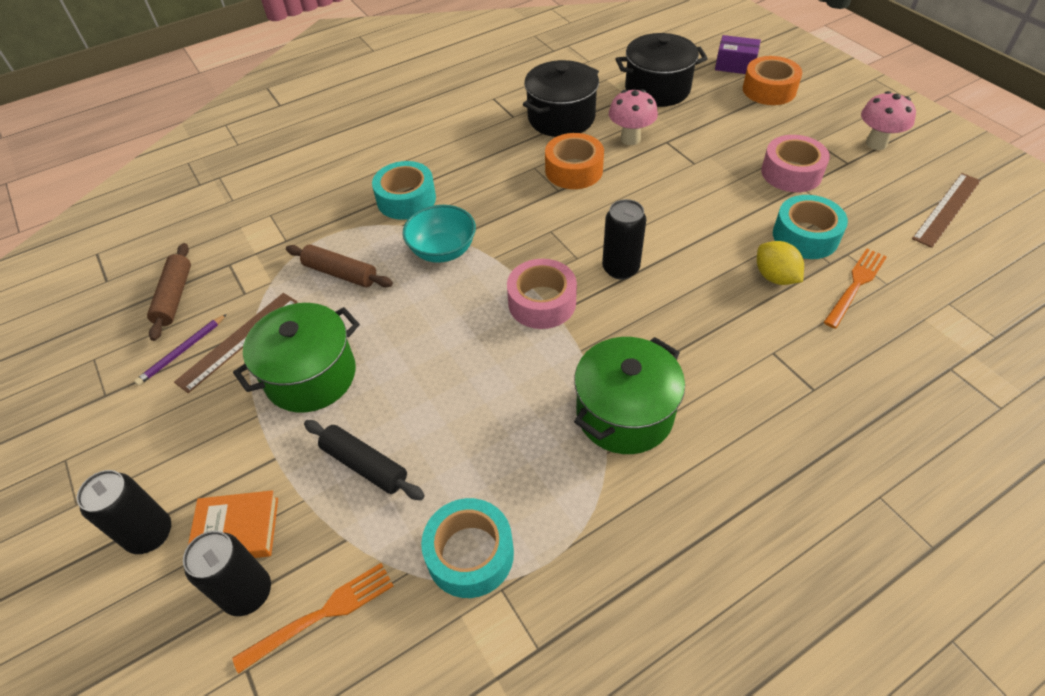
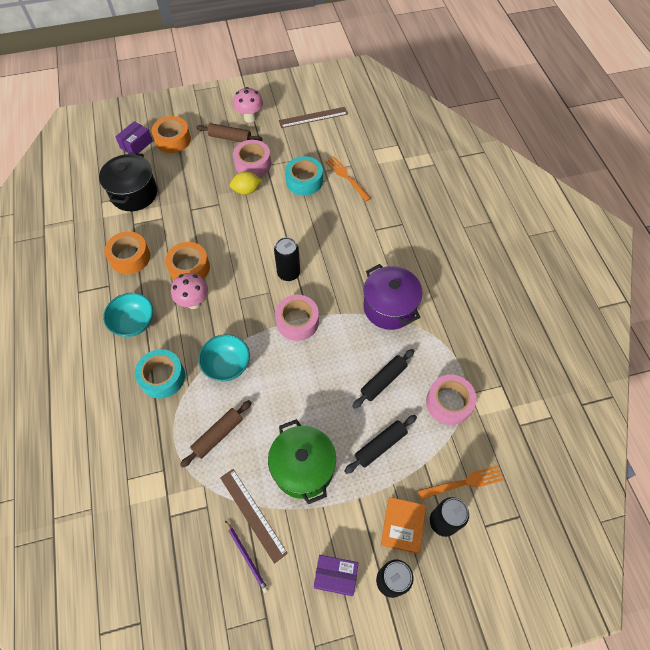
camera: 75 degrees left, 10 degrees up
brown rolling pin [147,243,191,341] -> brown rolling pin moved to [197,123,262,142]
orange fork [232,563,394,674] -> orange fork turned 90 degrees clockwise [418,465,504,500]
turquoise tape [421,498,514,598] -> pink tape [426,375,477,425]
black pot [523,60,599,137] -> orange tape [104,231,150,274]
green pot [574,337,685,454] -> purple pot [363,264,423,330]
pink mushroom [609,89,658,145] -> pink mushroom moved to [171,273,208,309]
yellow lemon [757,241,804,285] -> yellow lemon moved to [230,171,262,195]
brown ruler [912,173,981,248] -> brown ruler turned 75 degrees counterclockwise [279,107,348,128]
none -> turquoise bowl [103,293,153,337]
none -> purple box [314,555,358,596]
none -> black rolling pin [353,349,414,408]

